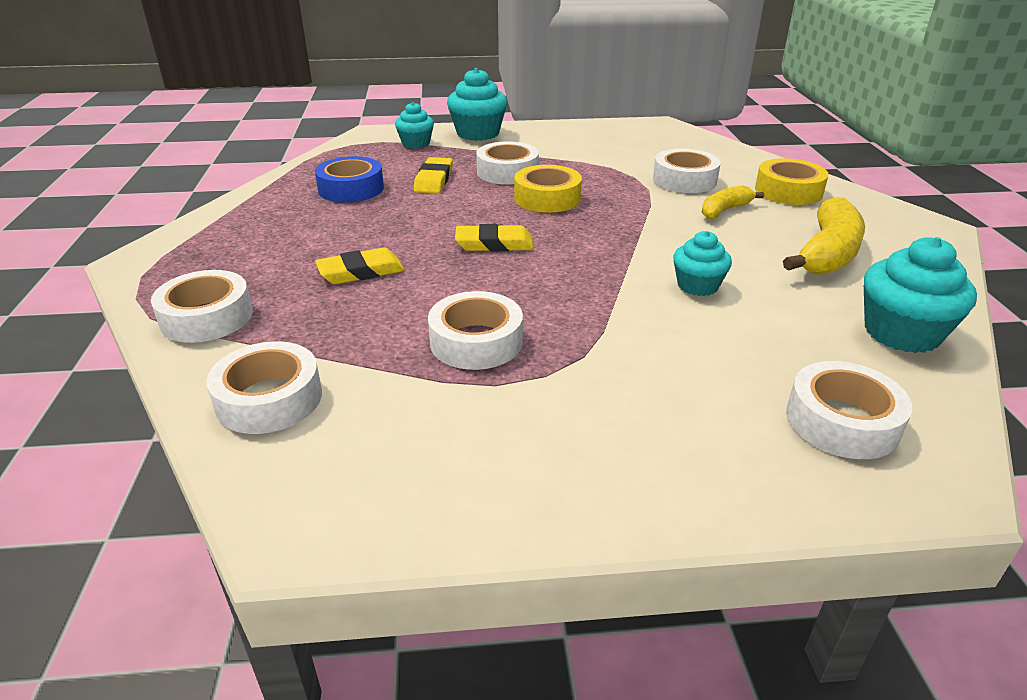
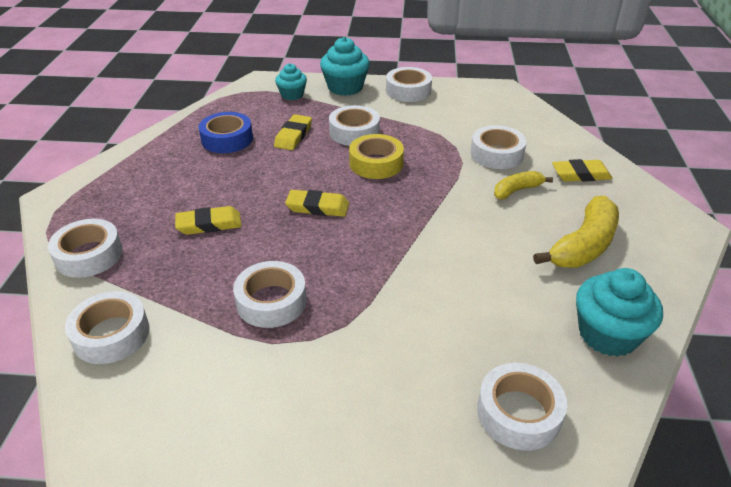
camera: 10 degrees right, 5 degrees up
turquoise cupcake [673,231,732,296] -> none
yellow tape [755,158,829,205] -> yellow eraser [552,159,612,182]
none -> white tape [386,67,432,102]

